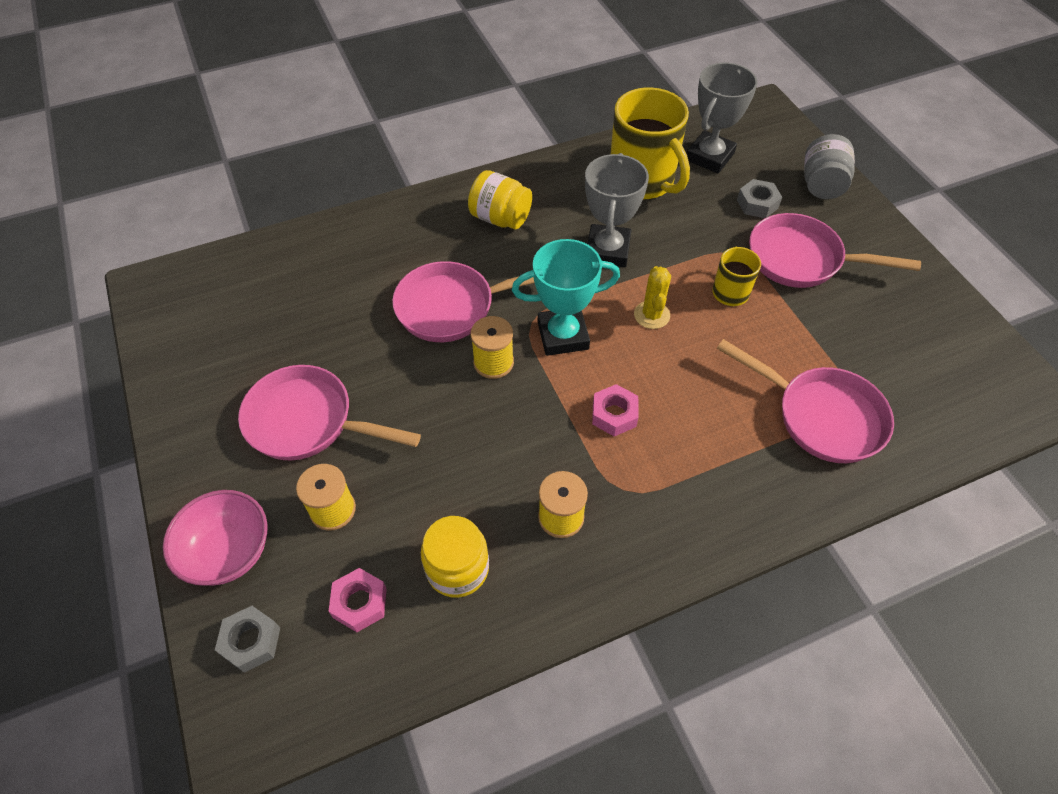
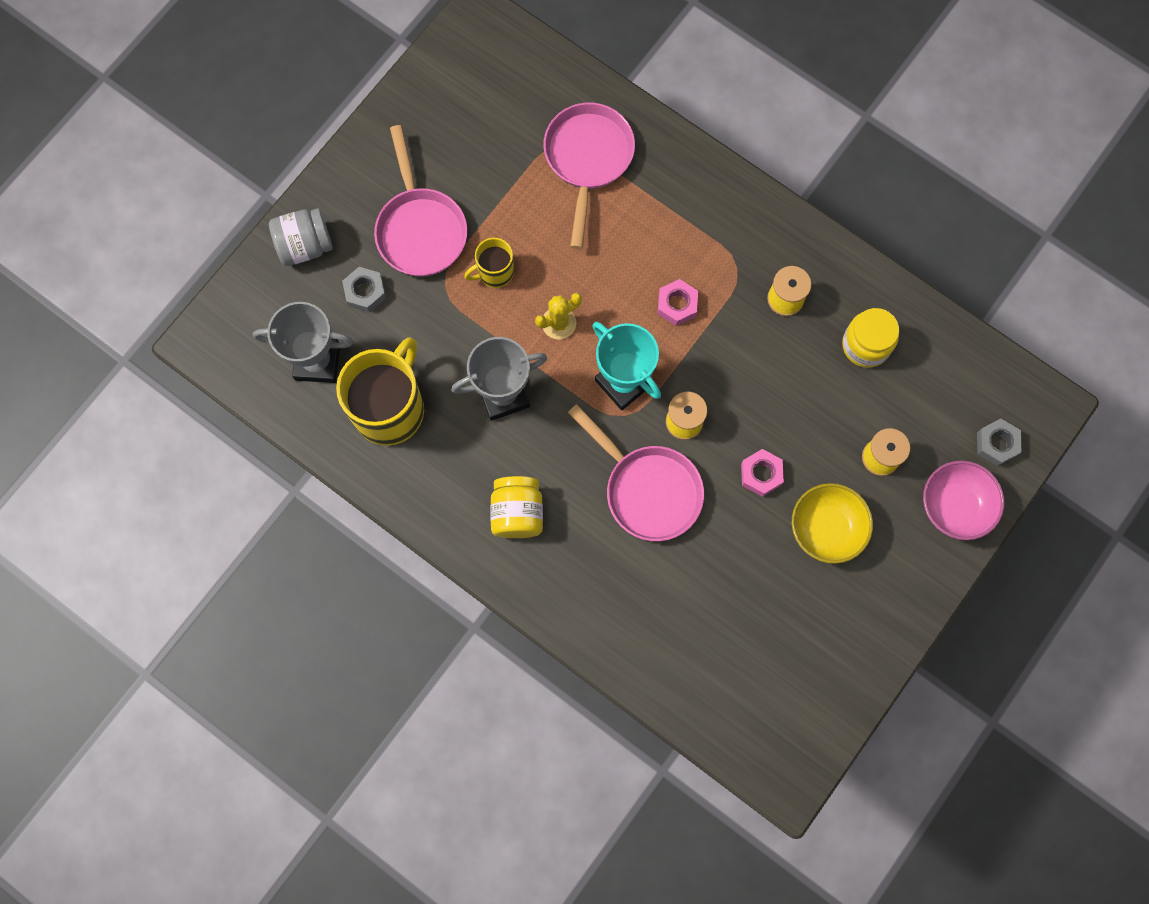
camera: 120 degrees left, 20 degrees up
pink pan [238,365,421,460] -> yellow bowl [792,483,873,564]
pink nut [328,568,387,632] -> pink nut moved to [741,449,784,497]

